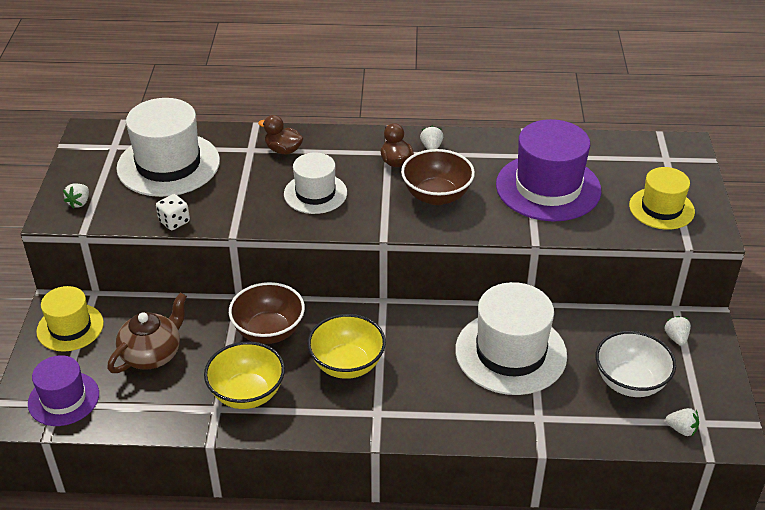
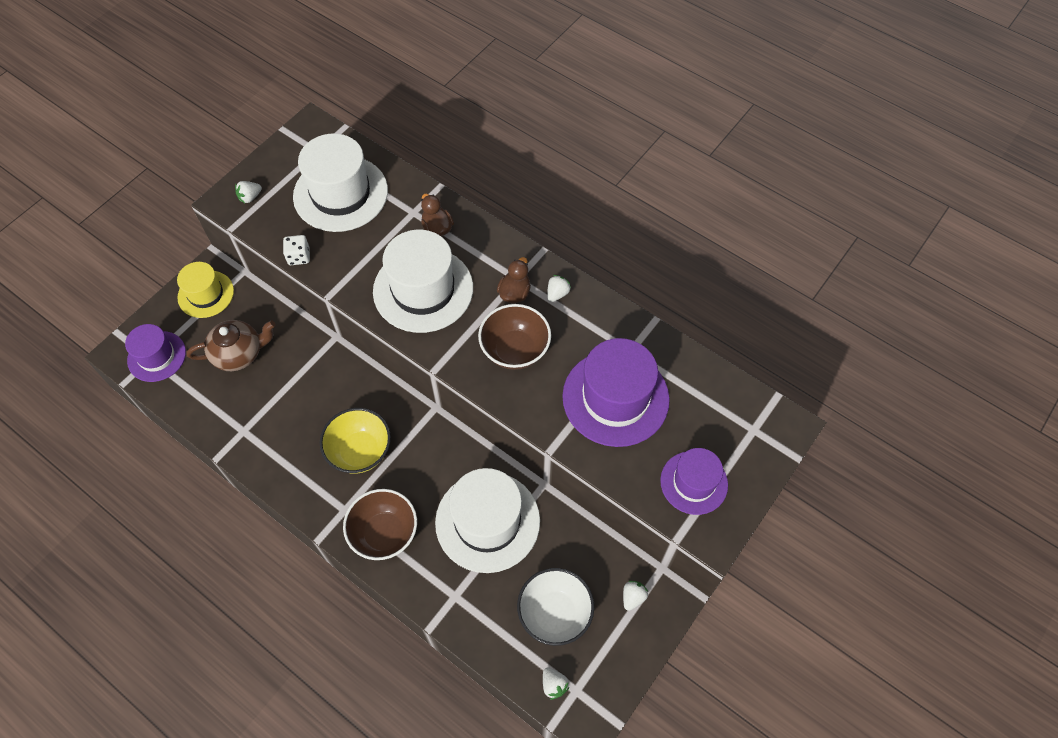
camera: 35 degrees right, 20 degrees up
yellow bowl [204,342,285,409] -> none
brown bowl [229,282,305,344] -> brown bowl moved to [343,489,417,560]
white hat [284,152,347,214] -> white hat [373,230,473,333], size x1.66
yellow hat [629,167,695,230] -> purple hat [660,448,728,515]

